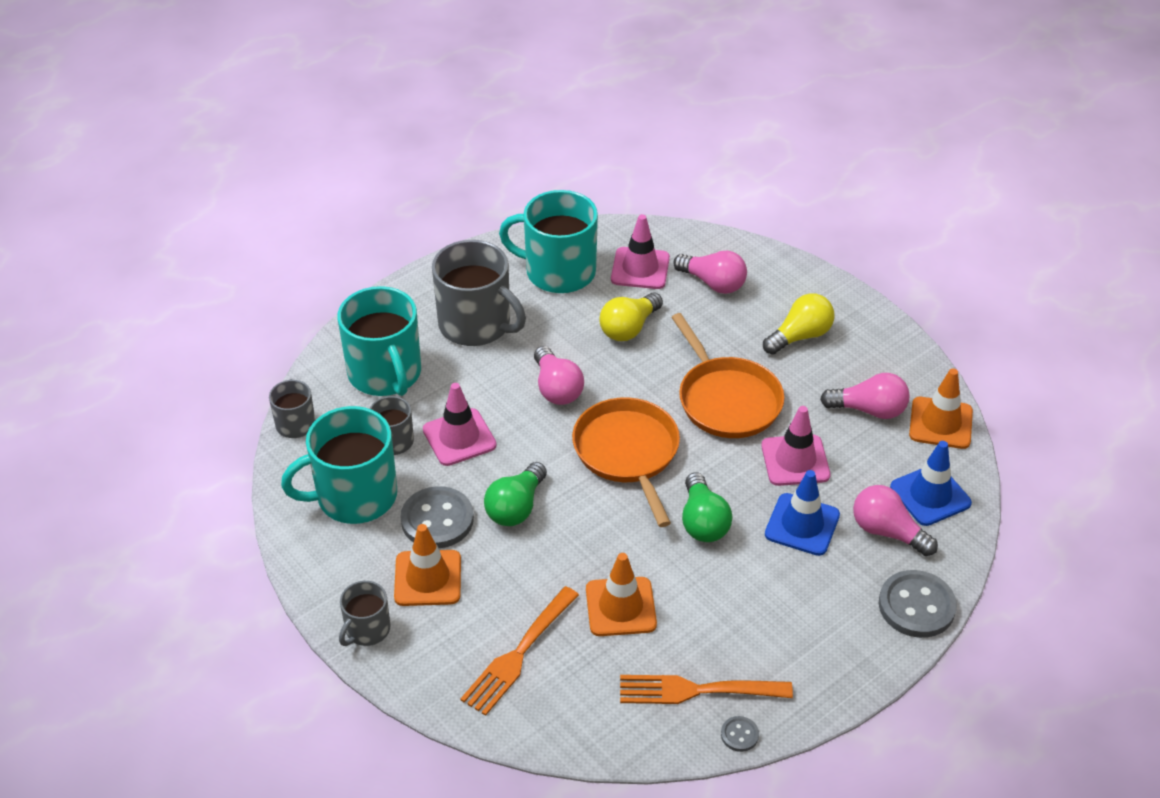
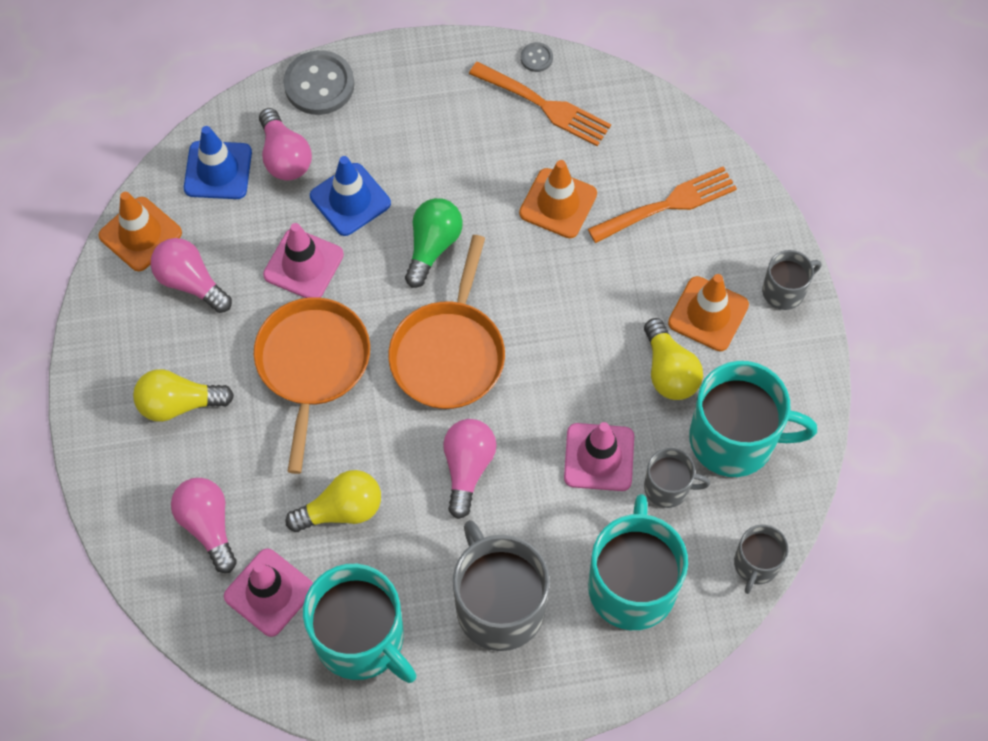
camera: 150 degrees left, 20 degrees up
grey button [400,486,474,548] -> yellow light bulb [644,318,703,400]
green light bulb [484,462,547,526] -> none

